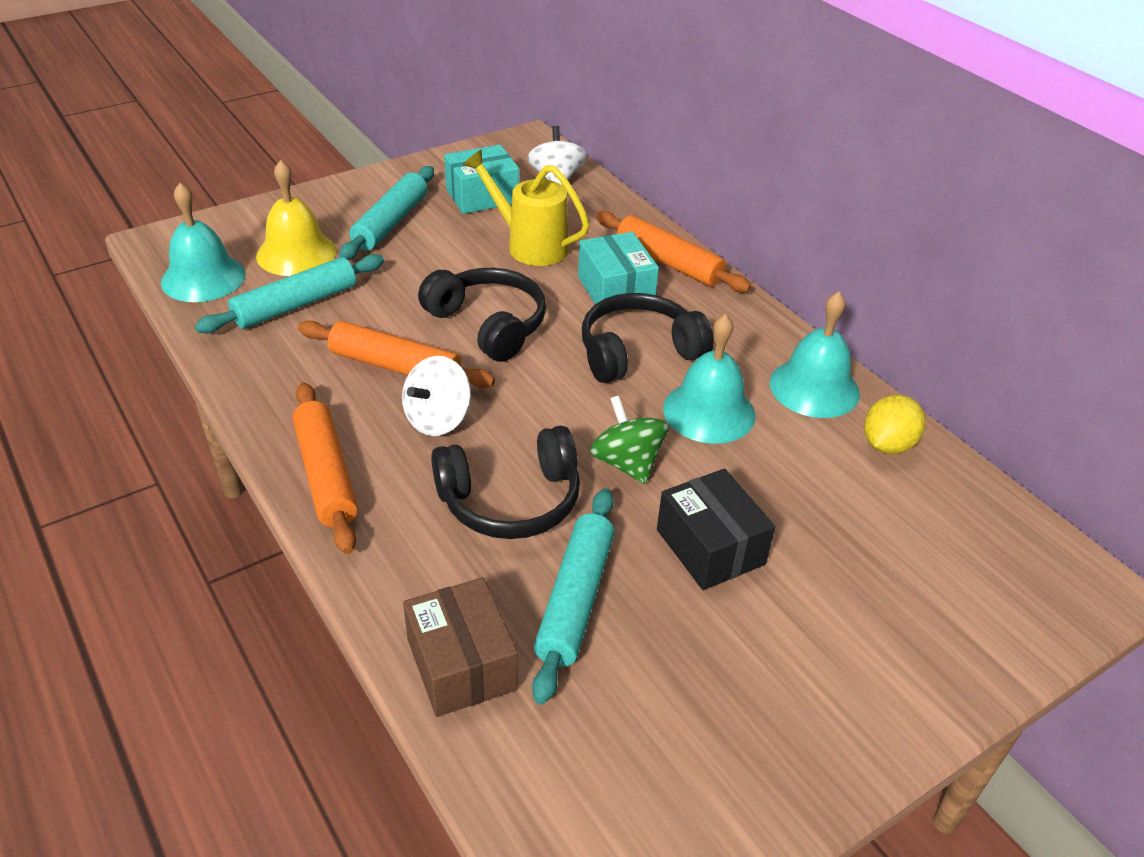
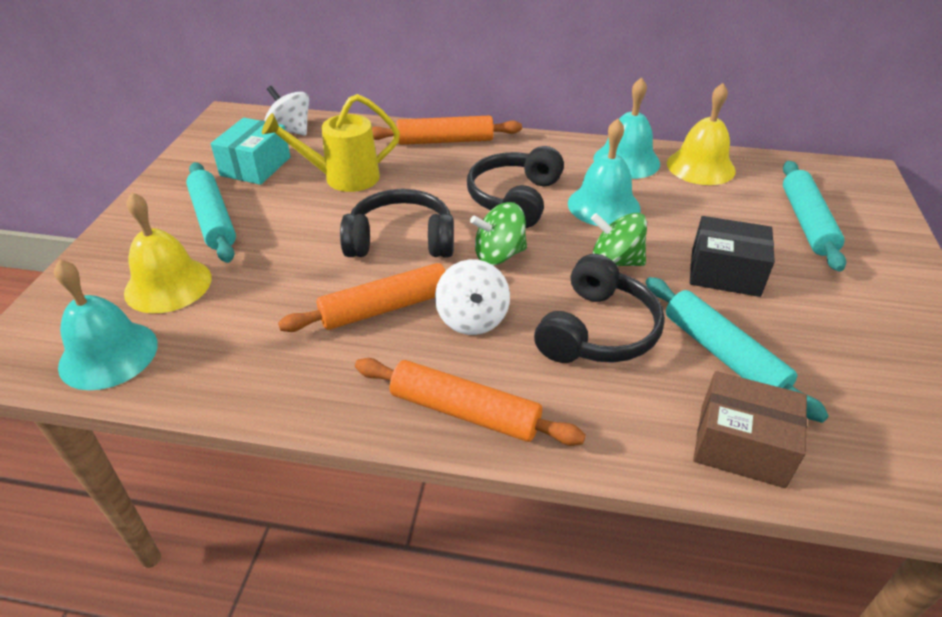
camera: 45 degrees left, 0 degrees up
turquoise rolling pin [195,254,384,333] -> turquoise rolling pin moved to [783,161,846,272]
turquoise box [578,232,659,312] -> none
yellow lemon [864,395,925,454] -> yellow bell [667,83,736,185]
none -> green spinning top [470,202,527,265]

